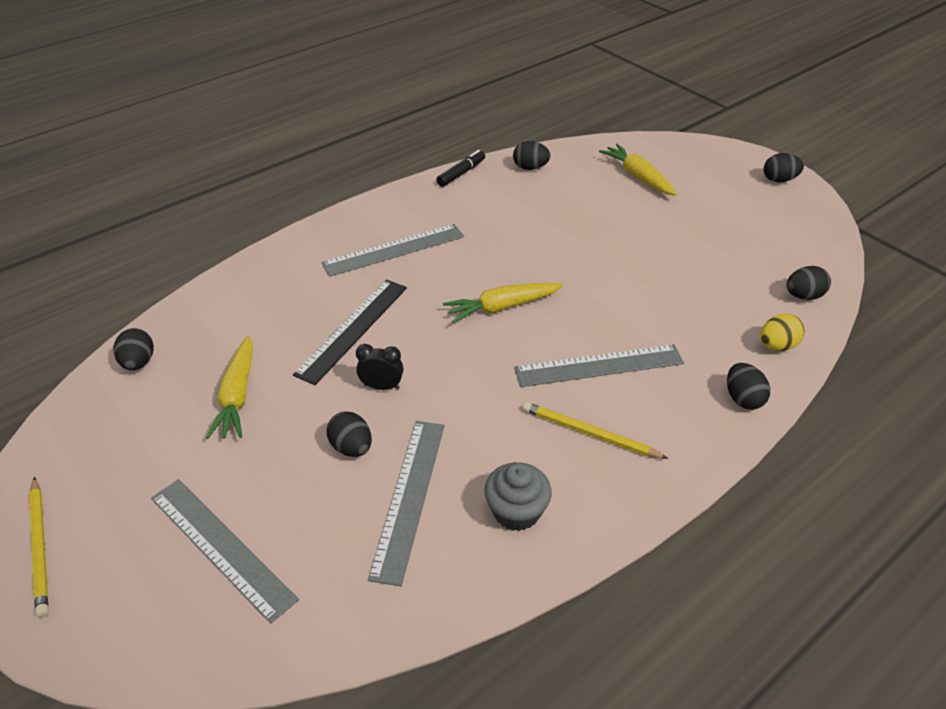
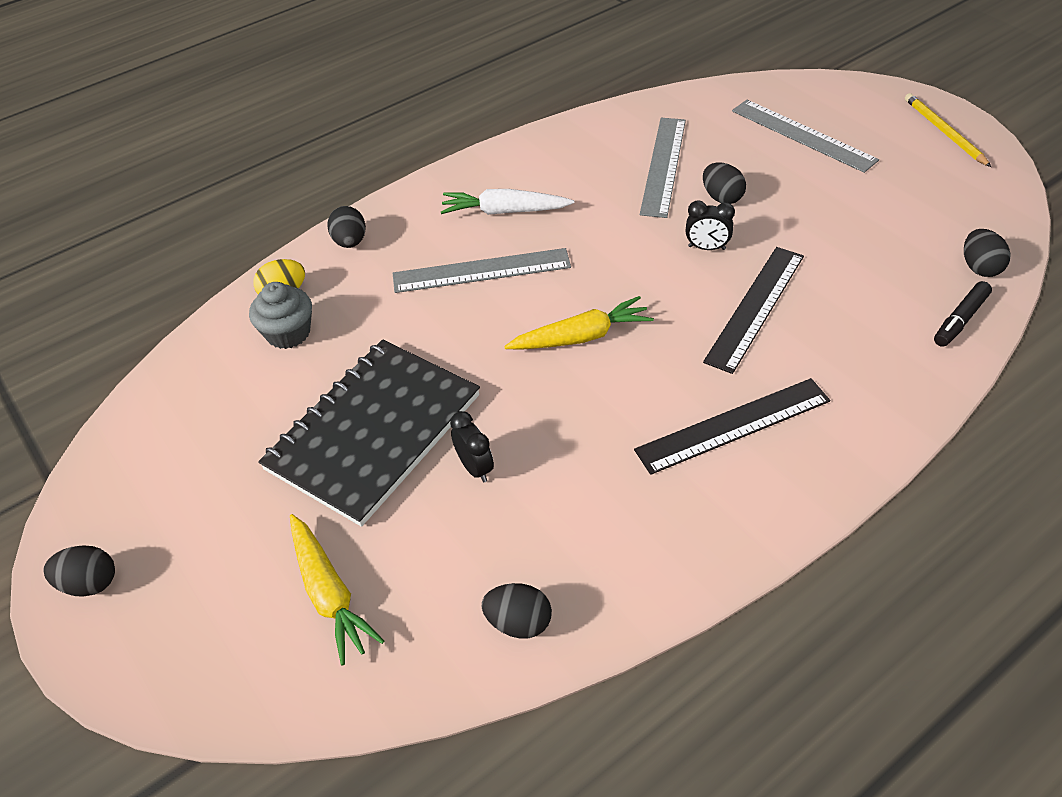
camera: 175 degrees left, 5 degrees up
yellow carrot [206,336,253,439] -> none
grey ruler [321,224,464,277] -> black ruler [634,378,830,475]
black marker [436,150,485,187] -> black marker moved to [934,281,992,347]
grey cupcake [484,462,552,531] -> grey cupcake moved to [249,282,312,349]
yellow pencil [523,402,668,459] -> white carrot [441,189,574,215]
black egg [786,266,831,300] -> none
none -> black notebook [258,339,480,527]
none -> black clock [450,411,494,482]

